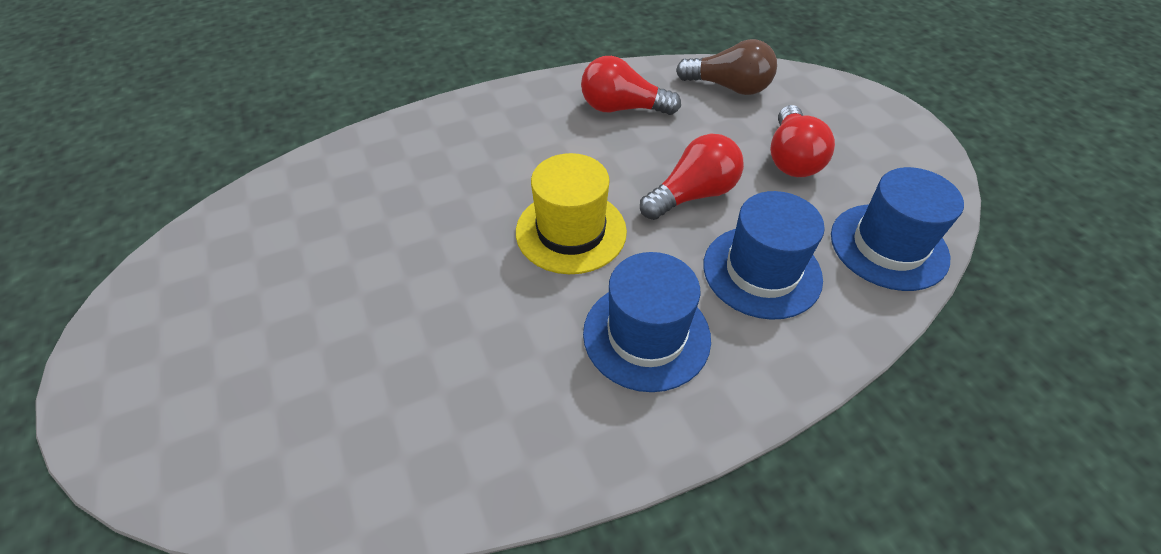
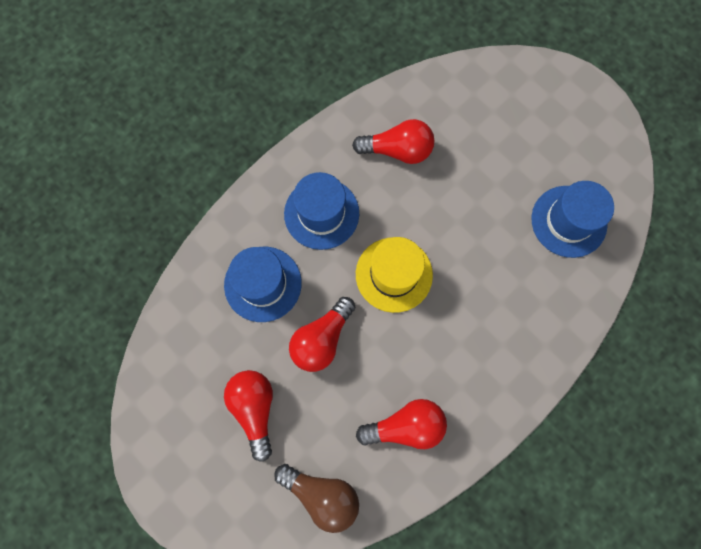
camera: 160 degrees right, 25 degrees up
brown light bulb [676,39,777,95] -> brown light bulb turned 150 degrees counterclockwise [274,464,359,533]
blue hat [831,167,964,291] -> blue hat moved to [531,181,614,258]
none -> red light bulb [352,119,434,164]

